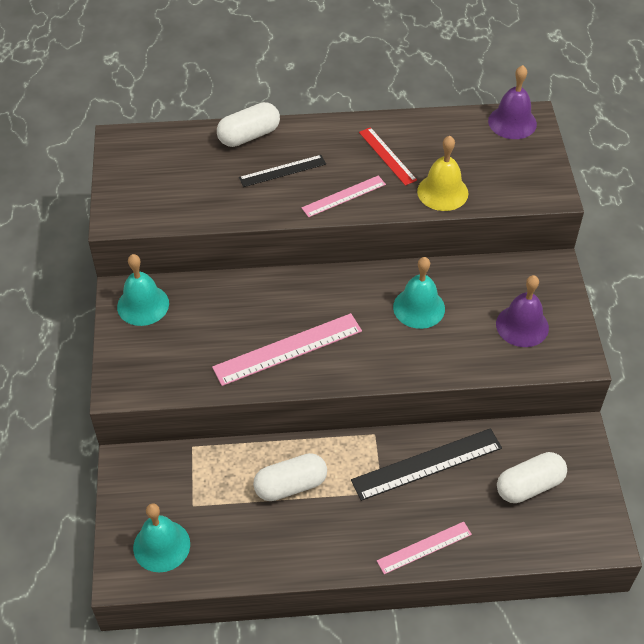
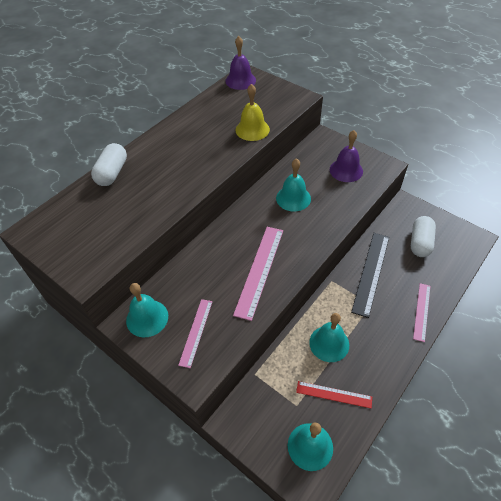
camera: 45 degrees left, 0 degrees up
black ruler [239,155,326,187] -> none
white capsule [253,453,327,501] -> turquoise bell [309,313,349,362]
pink ruler [302,175,386,217] -> pink ruler moved to [178,299,213,368]
red ruler [359,127,417,186] -> red ruler moved to [296,381,372,408]

